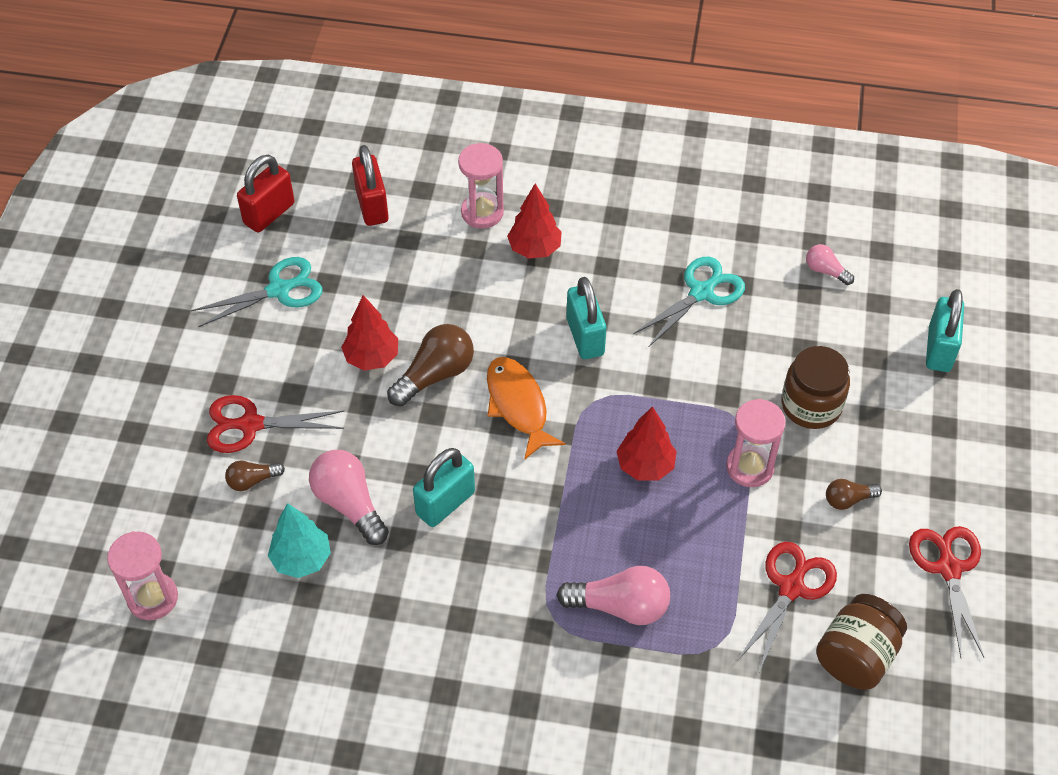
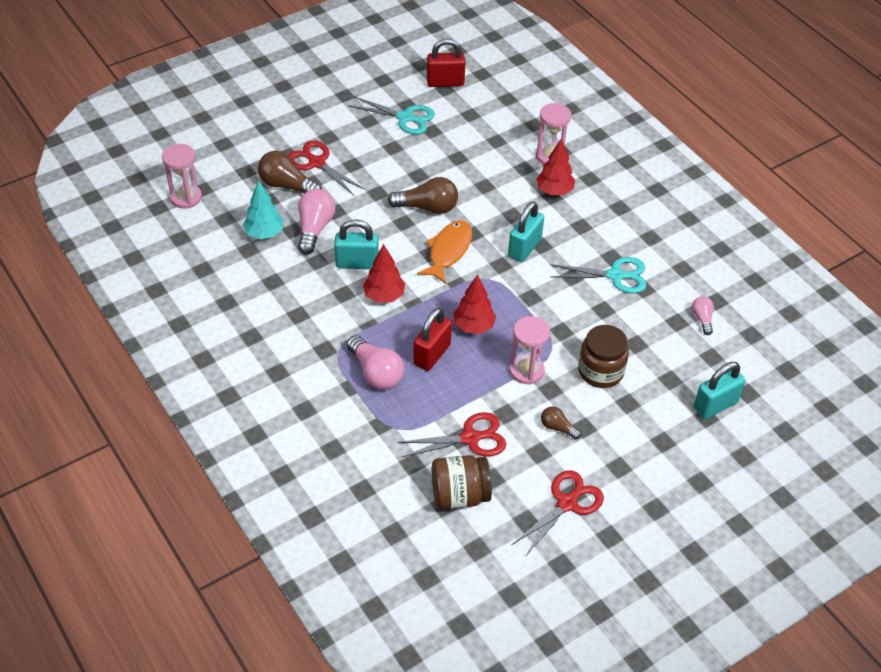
camera: 45 degrees right, 5 degrees down
brown light bulb [225,460,285,491] -> brown light bulb [258,151,322,193], size x1.81
red tree [341,295,398,371] -> red tree moved to [363,244,405,303]
red padlock [352,145,389,226] -> red padlock moved to [413,308,452,371]

